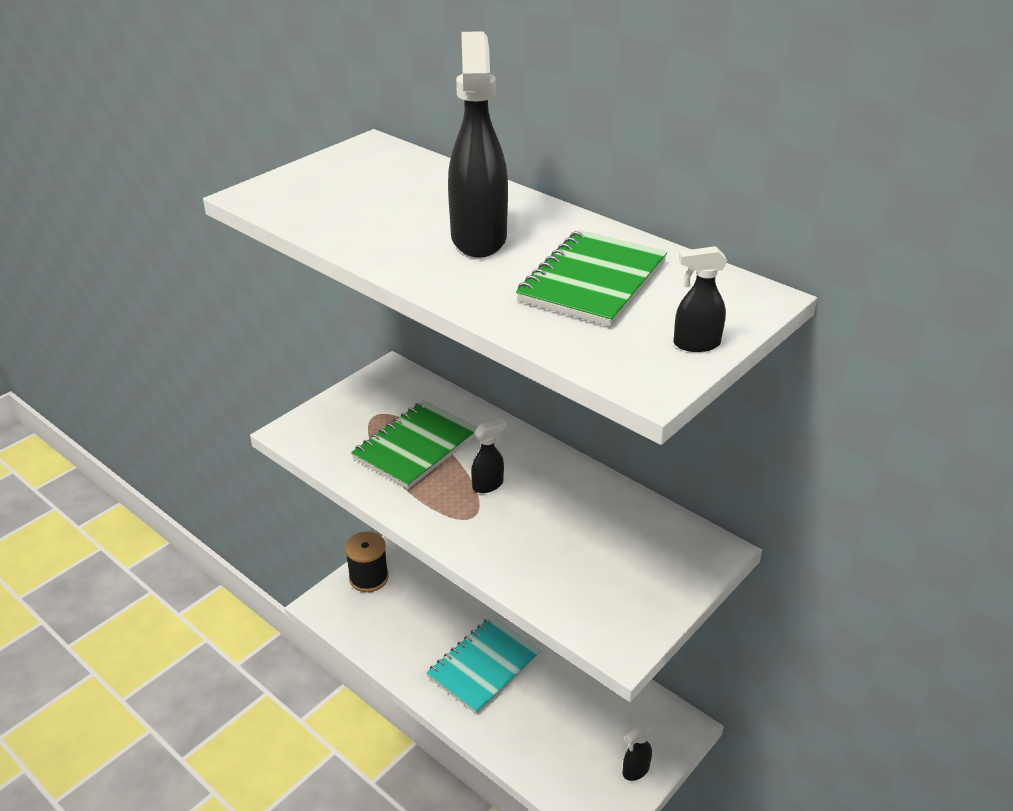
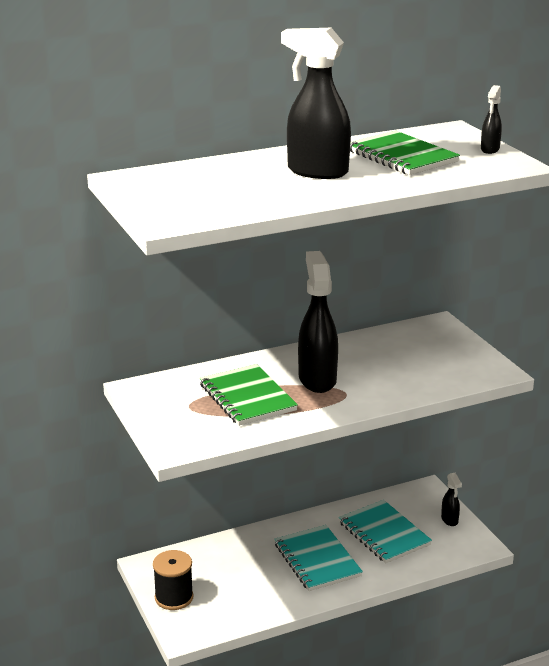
camera: 65 degrees left, 10 degrees down
black spray bottle [471,418,506,493] -> black spray bottle [298,251,338,393], size x2.12
none -> turquoise notebook [339,500,432,563]

